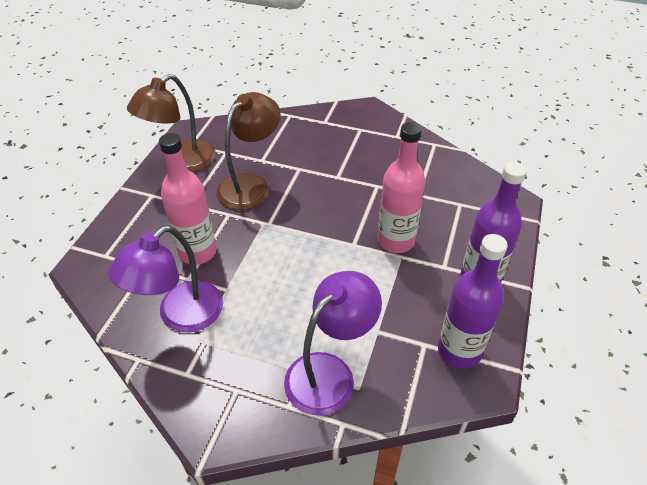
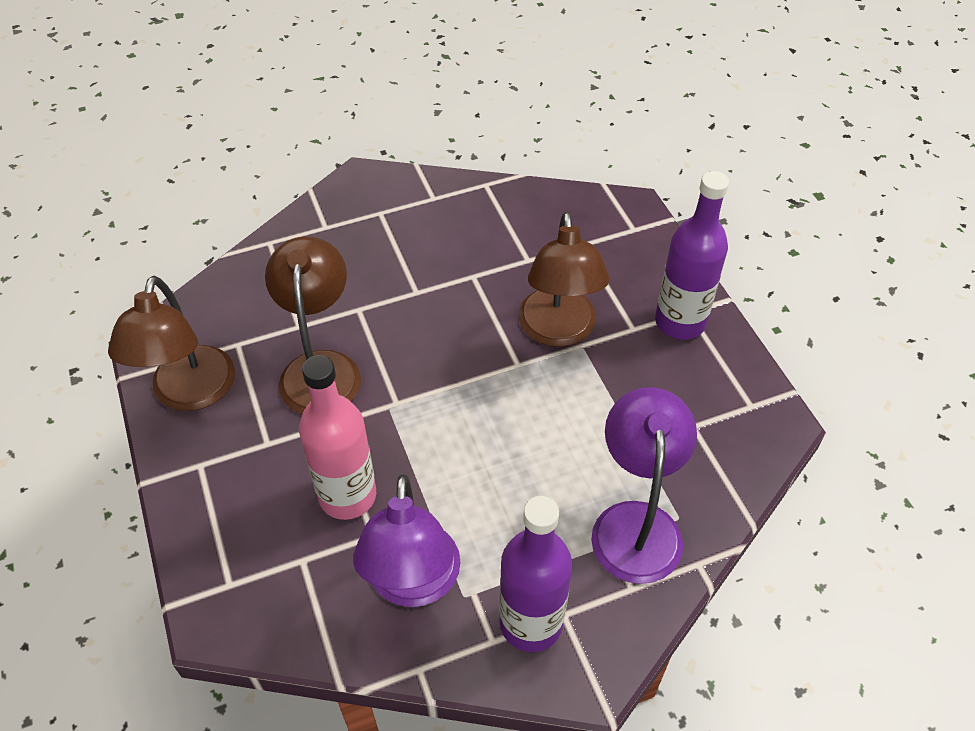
camera: 40 degrees left, 5 degrees up
pink bottle [378,122,425,253] -> brown lamp [519,212,610,347]
purple bottle [438,234,508,369] -> purple bottle moved to [499,496,572,652]

